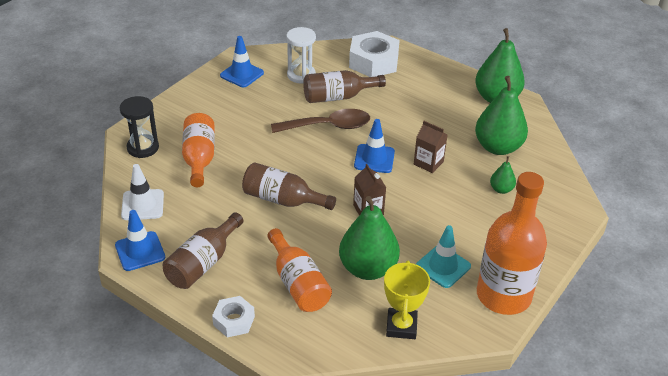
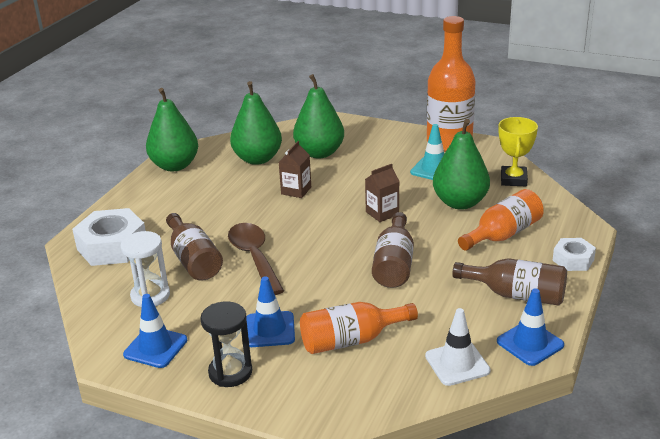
camera: 100 degrees left, 10 degrees down
black hourglass [120,96,159,158] -> black hourglass moved to [200,301,252,387]
blue traffic cone [354,119,395,173] -> blue traffic cone moved to [246,276,295,347]
yellow trophy [384,261,430,339] -> yellow trophy turned 75 degrees counterclockwise [498,117,538,186]
green pear [490,156,516,194] -> green pear [293,74,344,158], size x2.13

